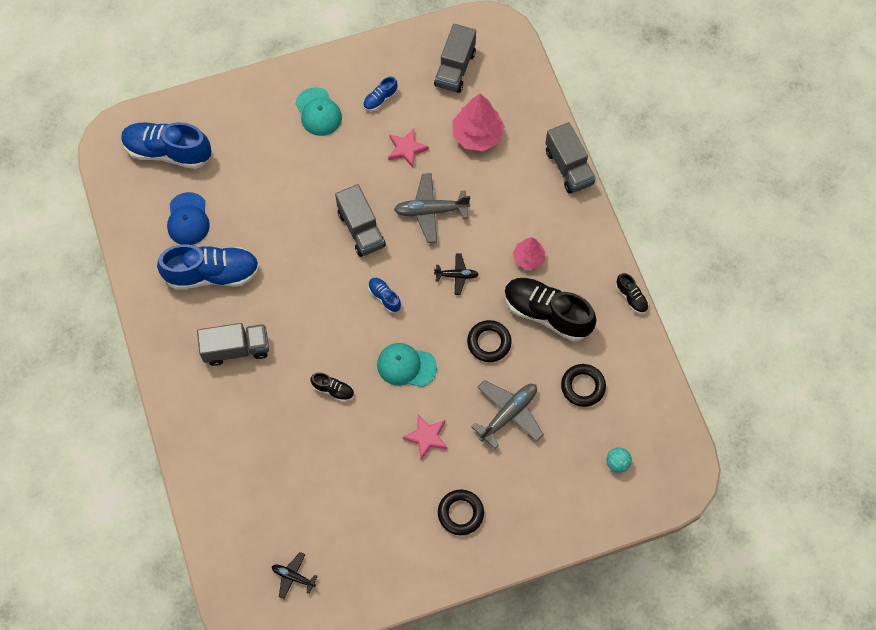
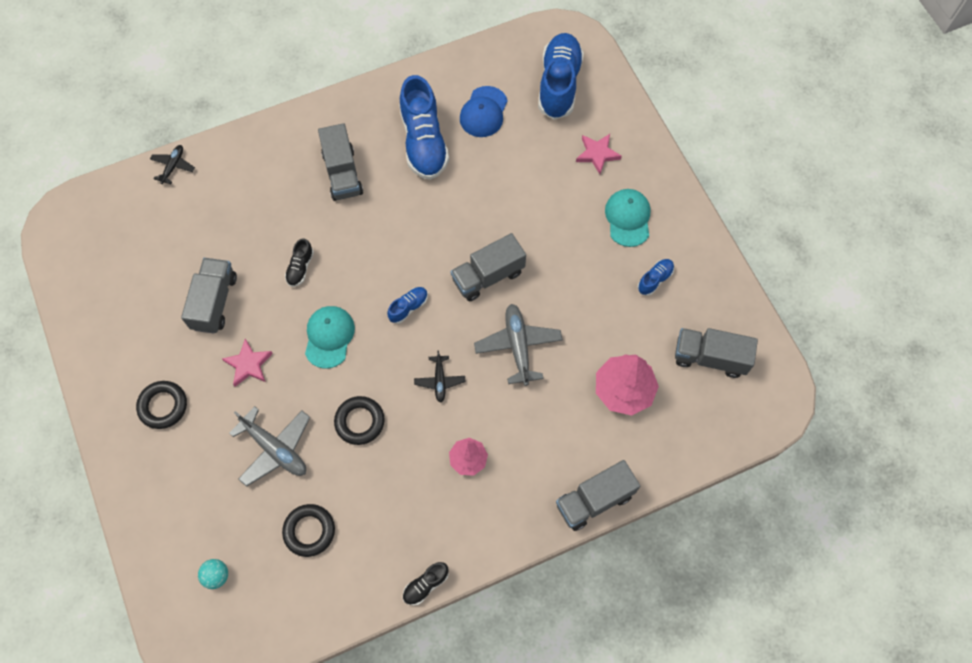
camera: 85 degrees right, 0 degrees up
blue cap [167,192,210,245] -> blue cap turned 60 degrees counterclockwise [460,86,508,137]
black plane [272,552,318,599] -> black plane moved to [150,145,195,184]
turquoise cap [296,87,342,136] -> turquoise cap turned 120 degrees clockwise [605,189,651,247]
blue shoe [363,77,398,111] -> blue shoe turned 90 degrees clockwise [637,259,674,296]
pink star [388,128,429,168] -> pink star moved to [576,134,622,174]
black shoe [504,278,597,341] -> none
none -> grey truck [181,258,237,334]

